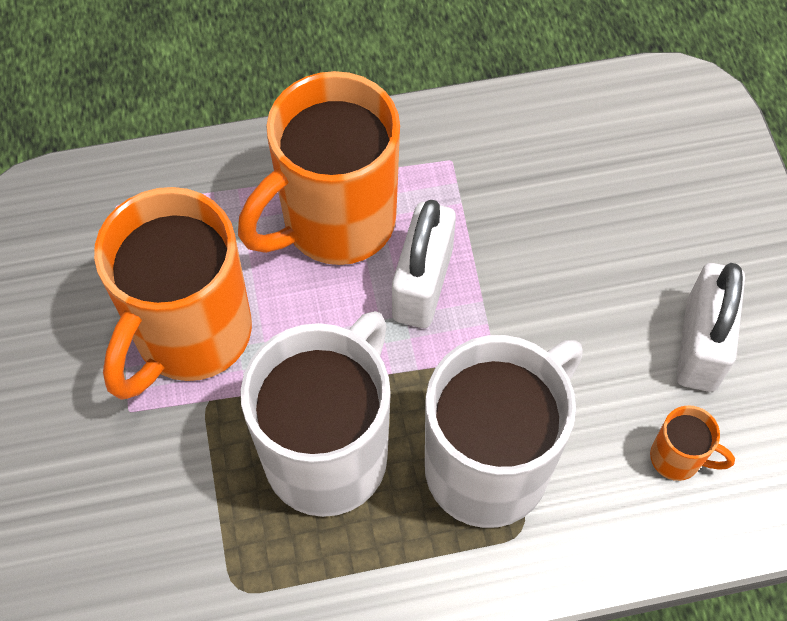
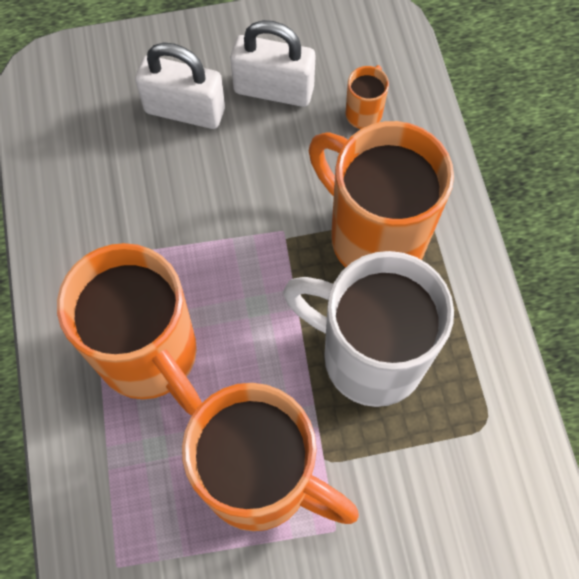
camera: 90 degrees left, 5 degrees up
white padlock [392,200,456,328] -> white padlock moved to [135,42,225,129]
white mug [425,335,583,528] -> orange mug [309,121,454,268]

